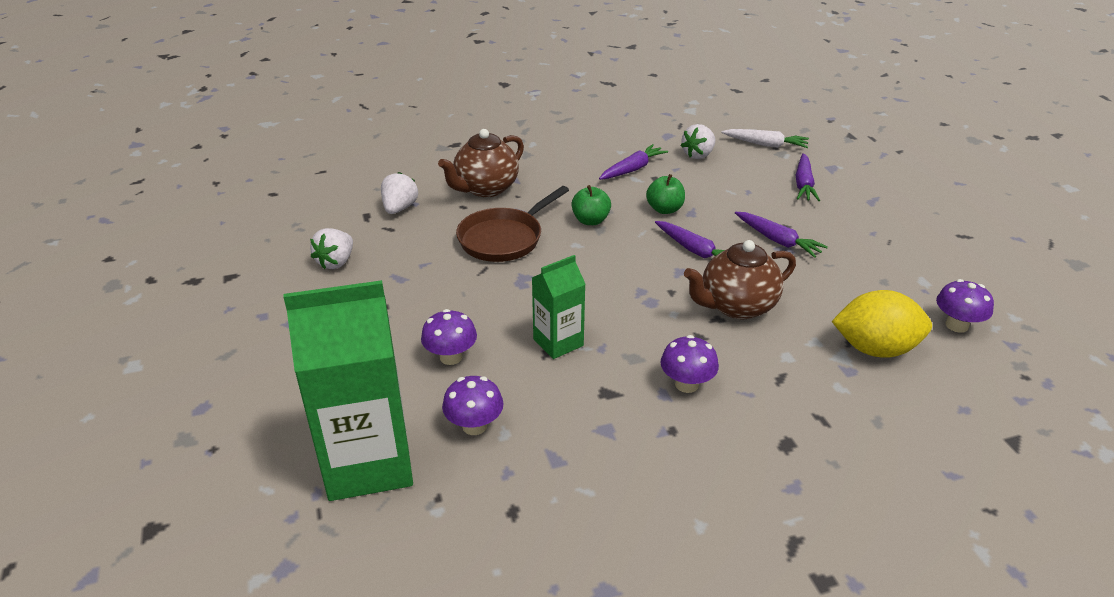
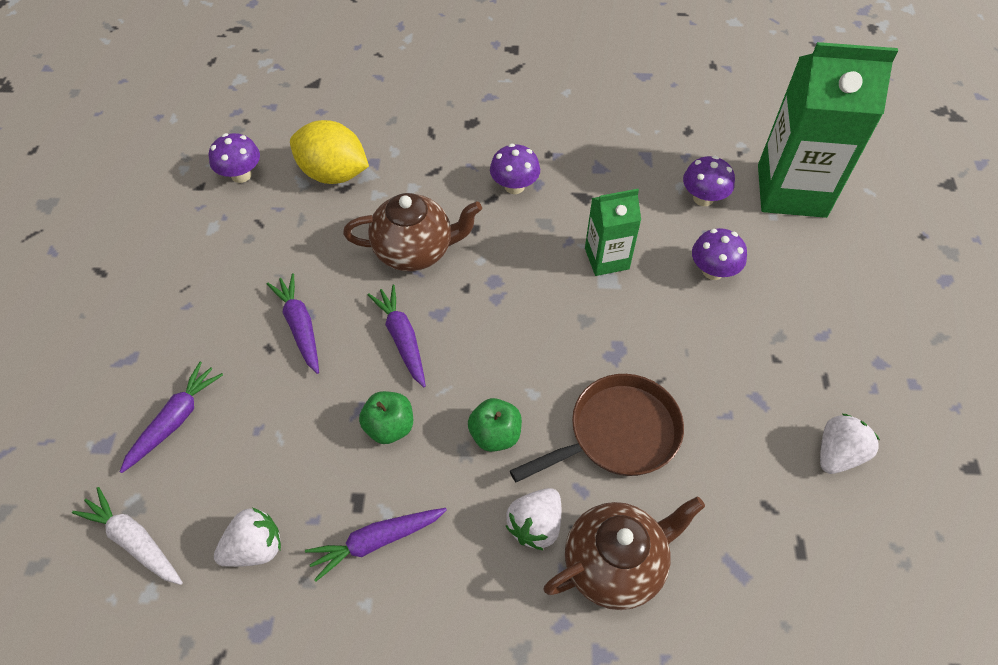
camera: 160 degrees left, 20 degrees up
white strawberry [381,172,418,214] -> white strawberry moved to [506,488,561,550]

